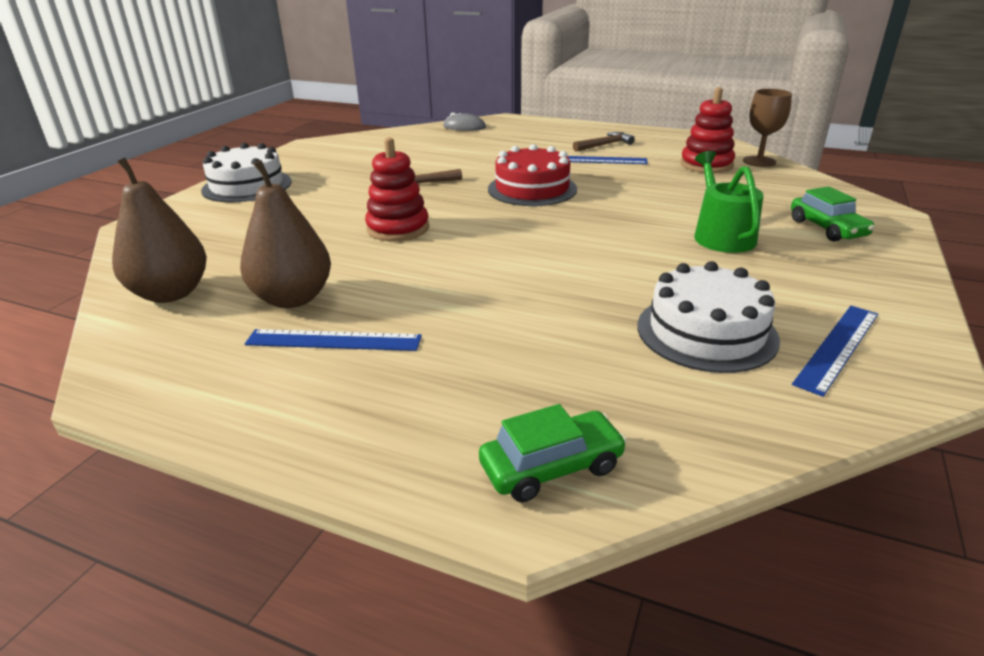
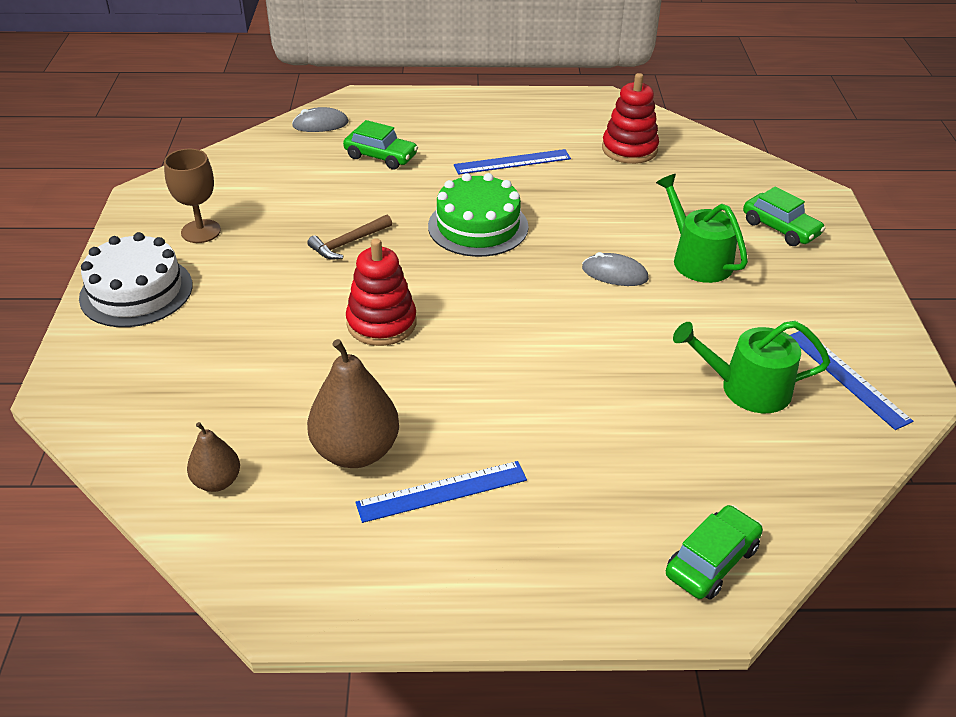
camera: 25 degrees left, 10 degrees up
brown pear [112,158,207,303] -> brown pear [187,422,240,492], size x0.55
red cake [488,144,577,206] -> green cake [428,173,528,257]
brown hammer [573,132,635,152] -> none
white cake [638,261,780,373] -> green watering can [673,321,830,413]
brown goblet [743,89,792,167] -> brown goblet moved to [164,149,221,243]
blue ruler [792,306,878,397] -> blue ruler turned 45 degrees counterclockwise [790,331,913,430]
none -> green car [343,120,418,169]
none -> grey mouse [582,252,649,286]

